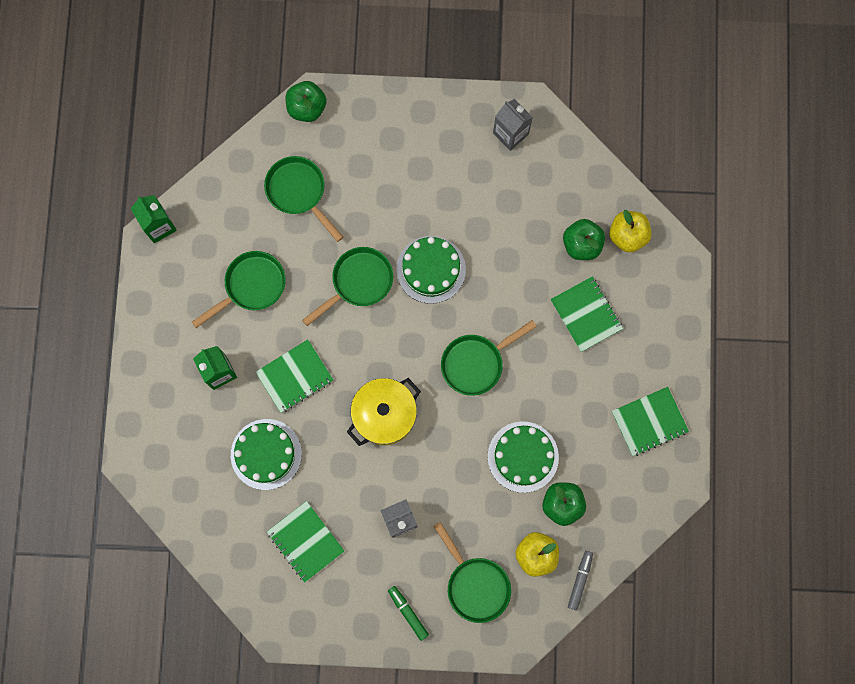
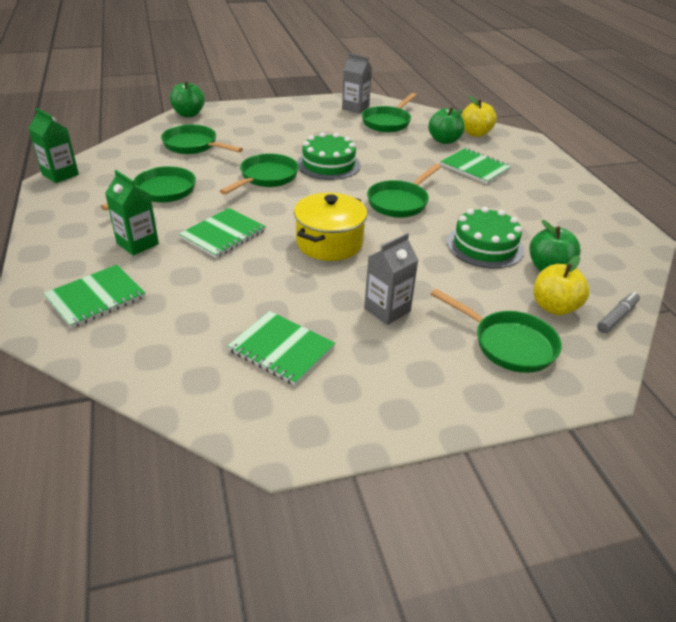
camera: 20 degrees left, 40 degrees down
green cake [231,419,302,490] -> none
green marker [388,586,429,641] -> none
grey marker [568,551,593,611] -> grey marker turned 45 degrees clockwise [597,292,640,333]
green notebook [612,387,689,456] -> green notebook moved to [44,265,146,329]
none -> green pan [362,93,416,132]

